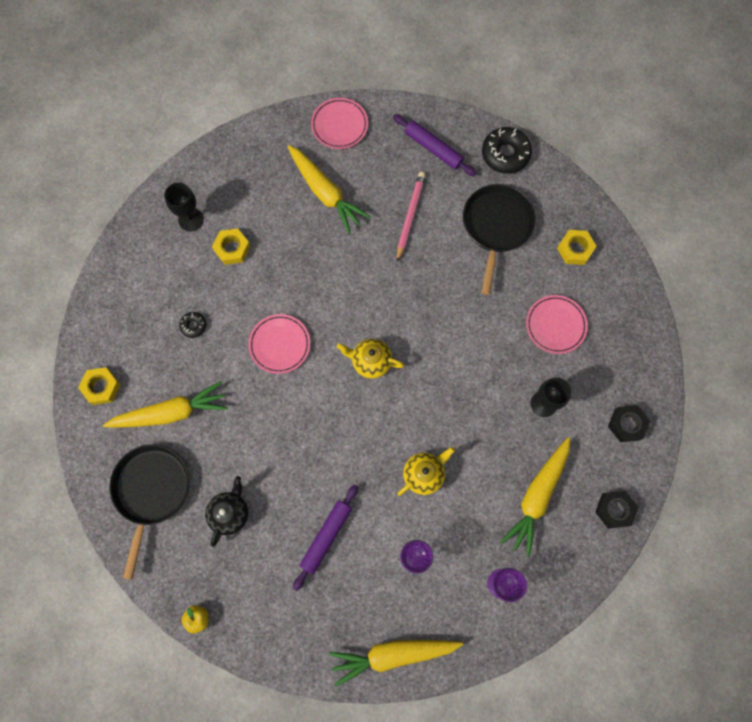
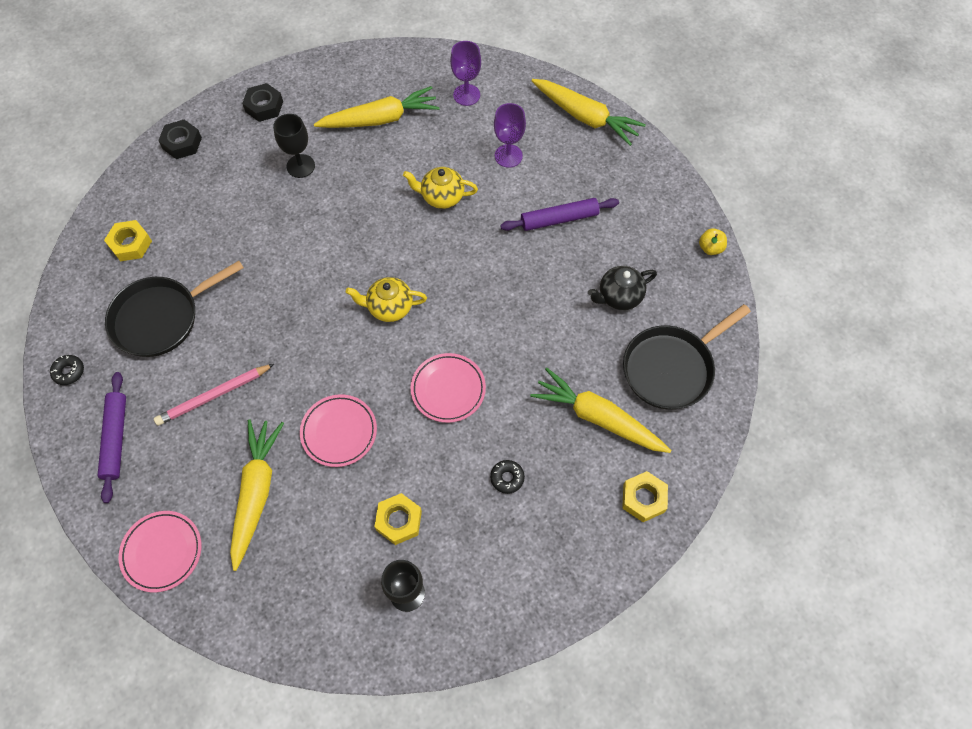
camera: 135 degrees left, 10 degrees down
yellow teapot [337,339,404,379] -> yellow teapot turned 120 degrees clockwise [346,277,427,322]
black donut [482,127,532,174] -> black donut [50,355,84,385], size x0.51
pink plate [526,295,588,354] -> pink plate moved to [300,394,377,467]
black nut [595,491,638,529] -> black nut moved to [158,119,202,159]

